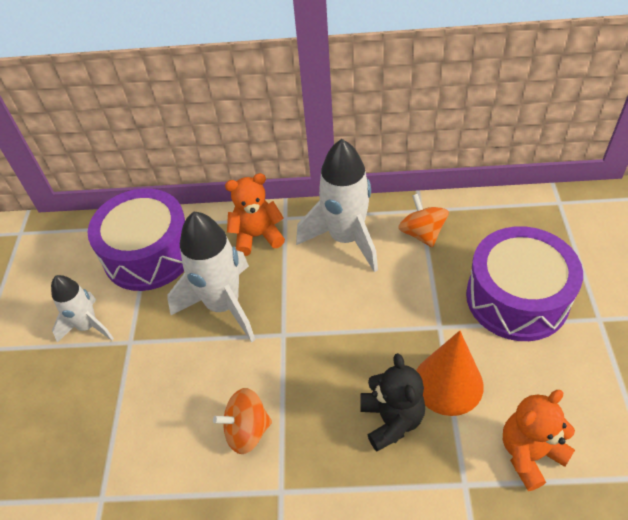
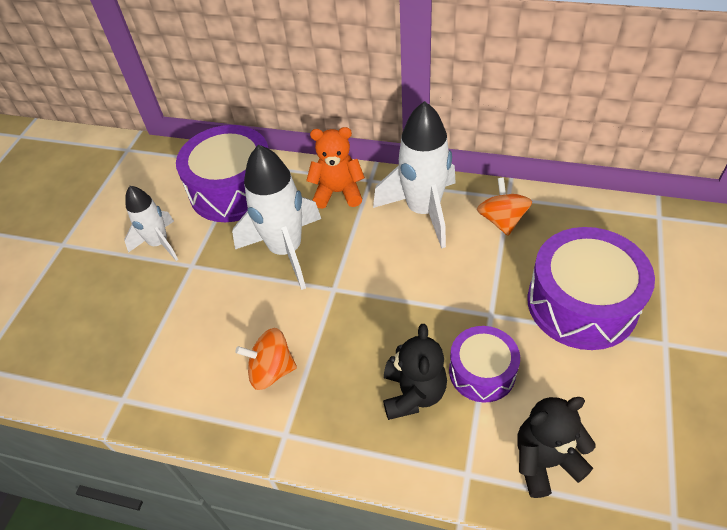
camera: 15 degrees right, 0 degrees up
orange cone [416,331,484,416] -> purple drum [449,326,520,402]
orange teddy bear [503,390,575,491] -> black teddy bear [517,397,596,498]

